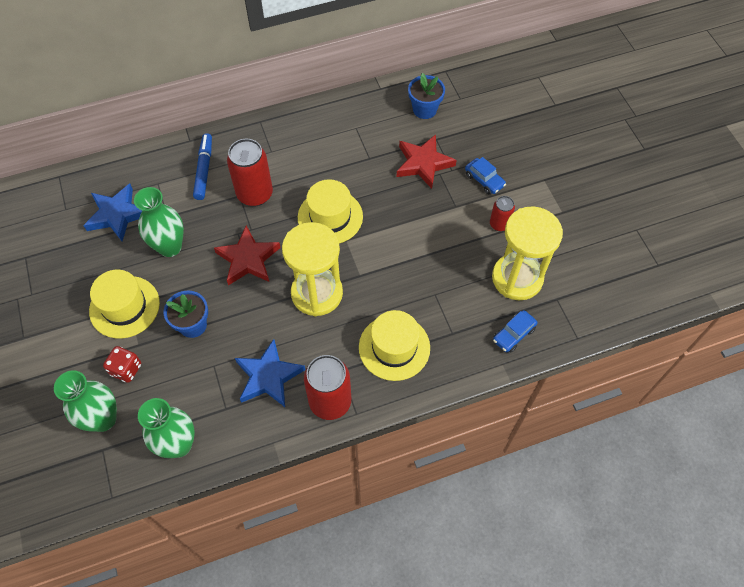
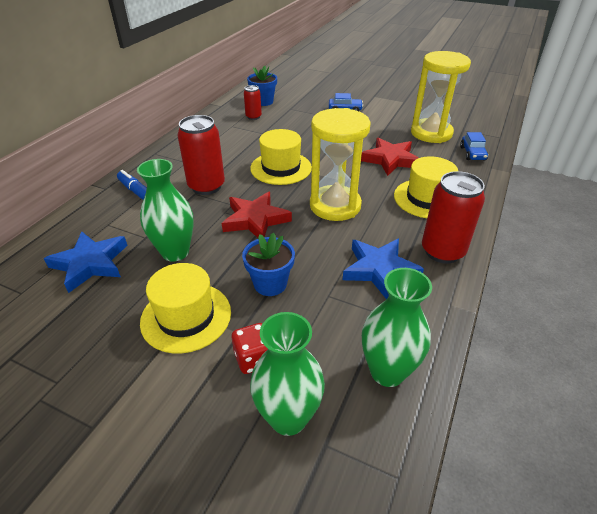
camera: 45 degrees left, 20 degrees down
red star [397,134,457,189] -> red star moved to [361,138,419,176]
red can [490,196,515,231] -> red can moved to [244,85,262,120]

